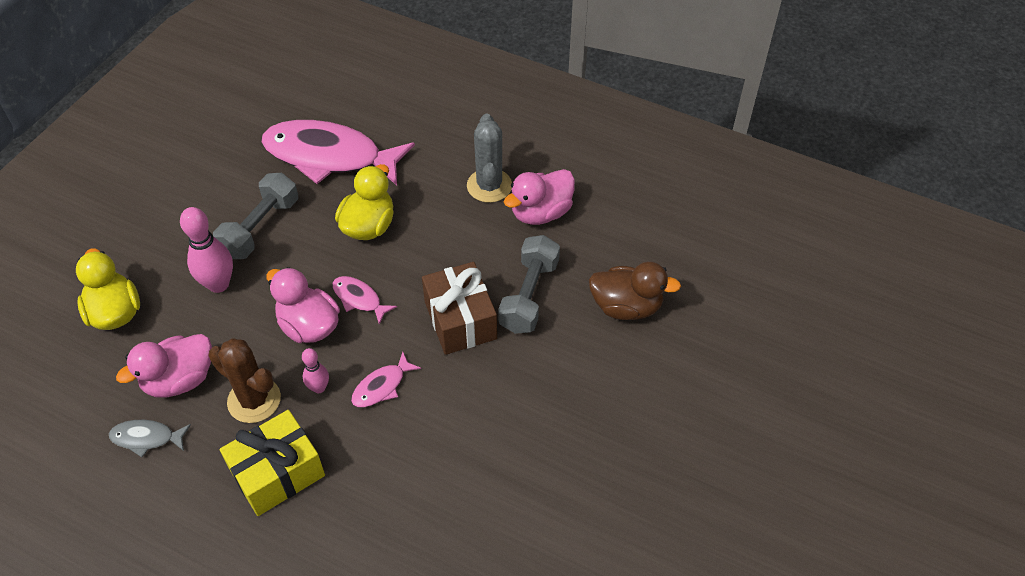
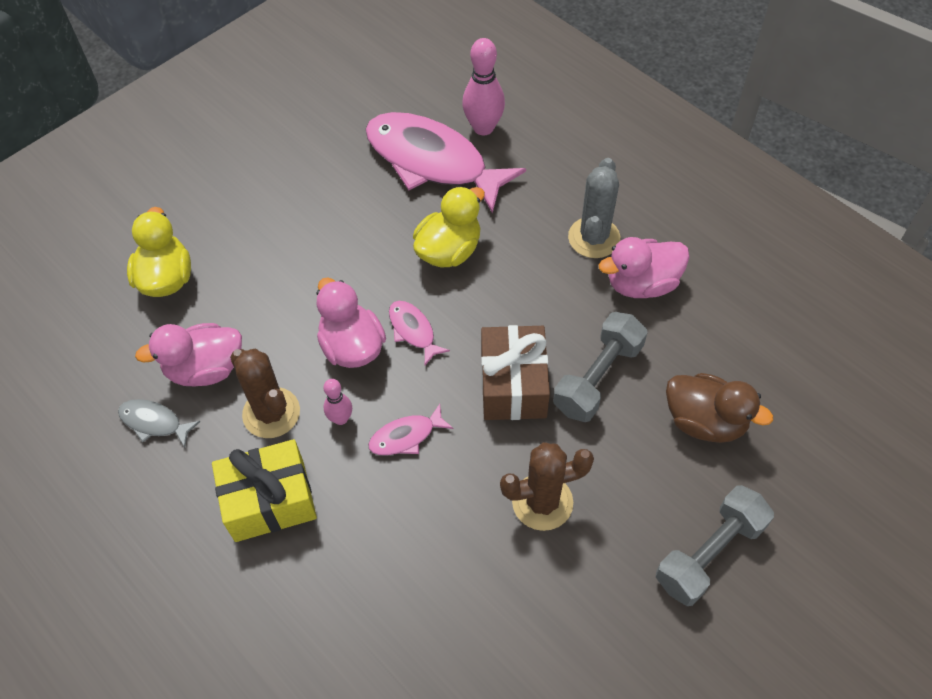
camera: 20 degrees right, 5 degrees up
pink bowling pin [180,207,233,293] -> pink bowling pin moved to [462,38,505,135]
grey dumbbell [213,173,298,259] -> grey dumbbell moved to [656,485,774,606]
none -> brown cactus [500,442,594,531]

